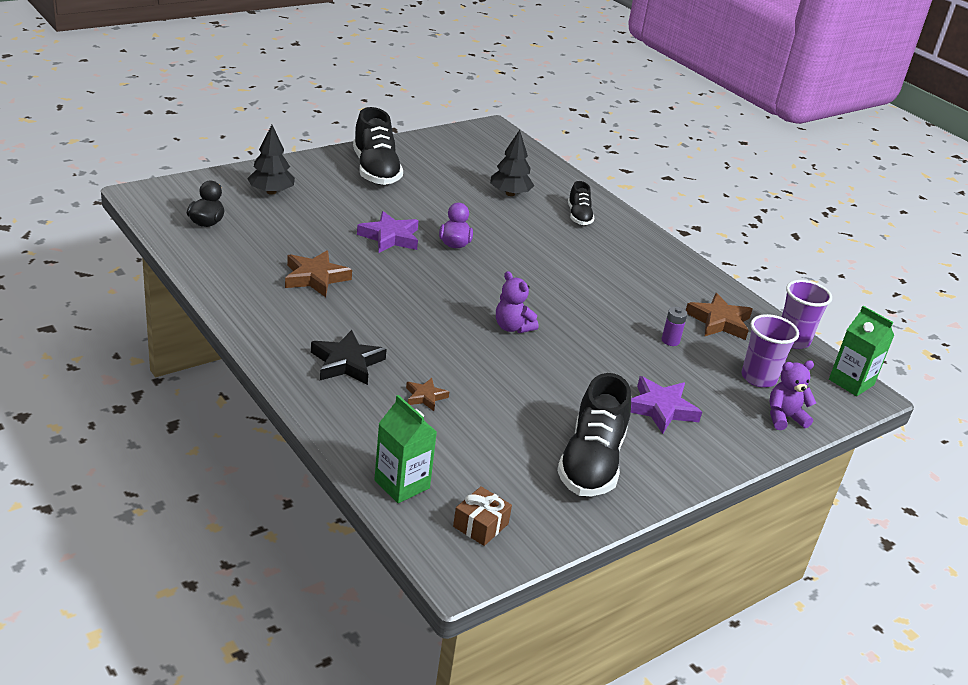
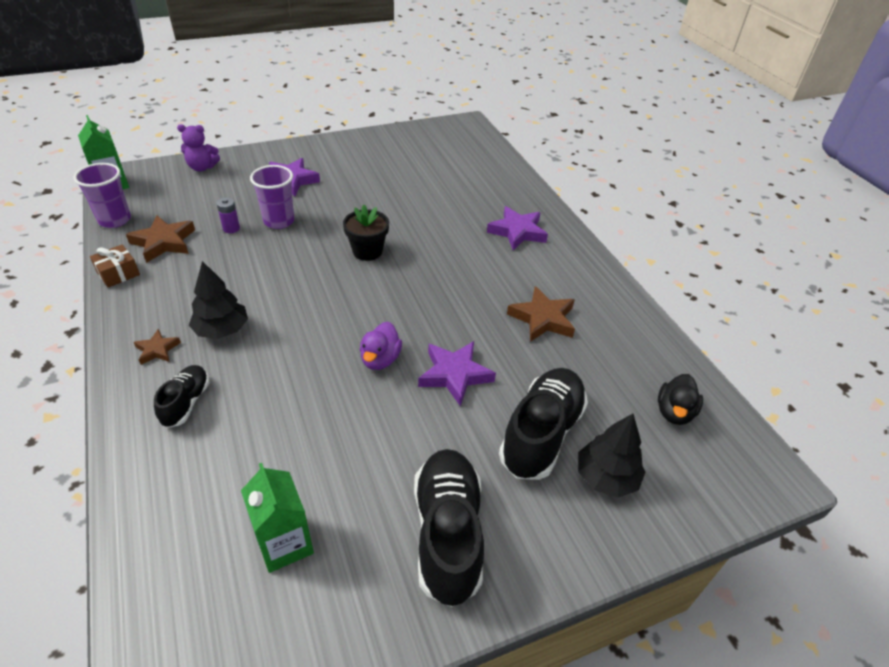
camera: 165 degrees left, 10 degrees up
black star [311,330,387,385] -> purple star [487,206,548,250]
green carton [374,395,437,503] -> green carton moved to [241,463,314,573]
brown star [406,378,449,411] -> brown star moved to [134,329,181,365]
brown gift [453,486,512,546] -> brown gift moved to [90,245,140,288]
black tree [490,130,534,196] -> black tree moved to [189,261,248,339]
purple teddy bear [496,271,538,333] -> black flower pot [343,205,389,261]
black shoe [557,373,631,496] -> black shoe moved to [499,368,588,480]
purple cup [741,314,799,388] -> purple cup moved to [250,165,294,229]

